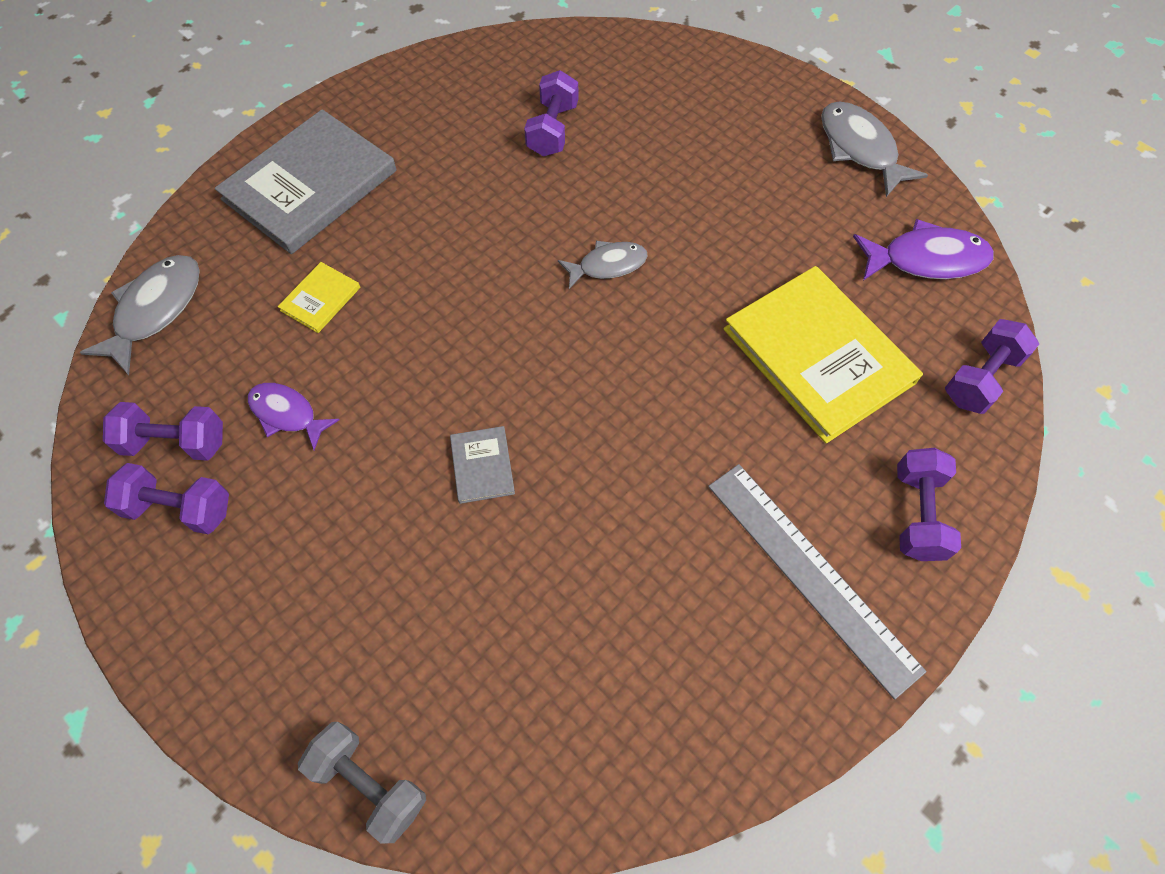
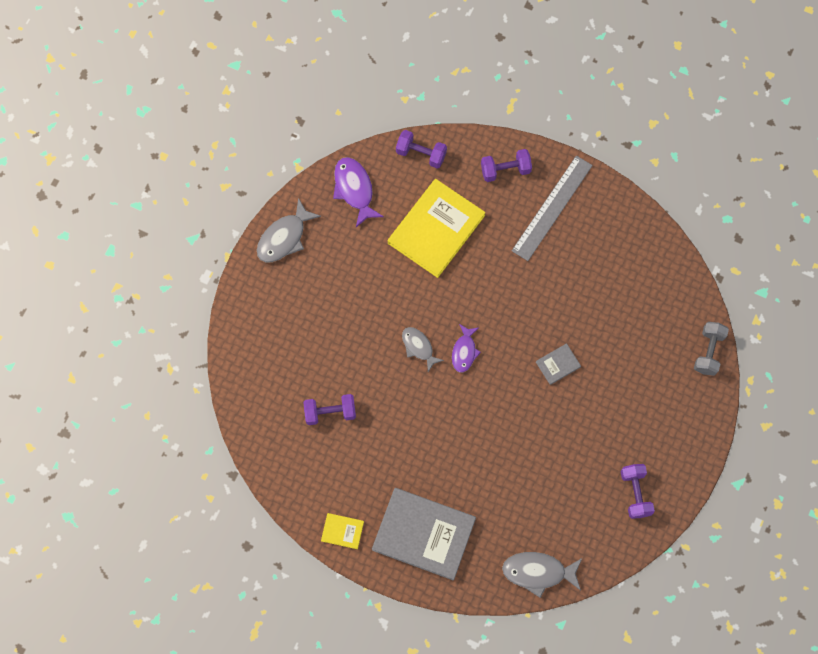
camera: 110 degrees left, 10 degrees up
purple dumbbell [103,402,223,461] -> none
purple fish [248,383,340,450] -> purple fish moved to [452,324,481,373]
yellow book [278,262,360,333] -> yellow book moved to [321,513,364,549]

